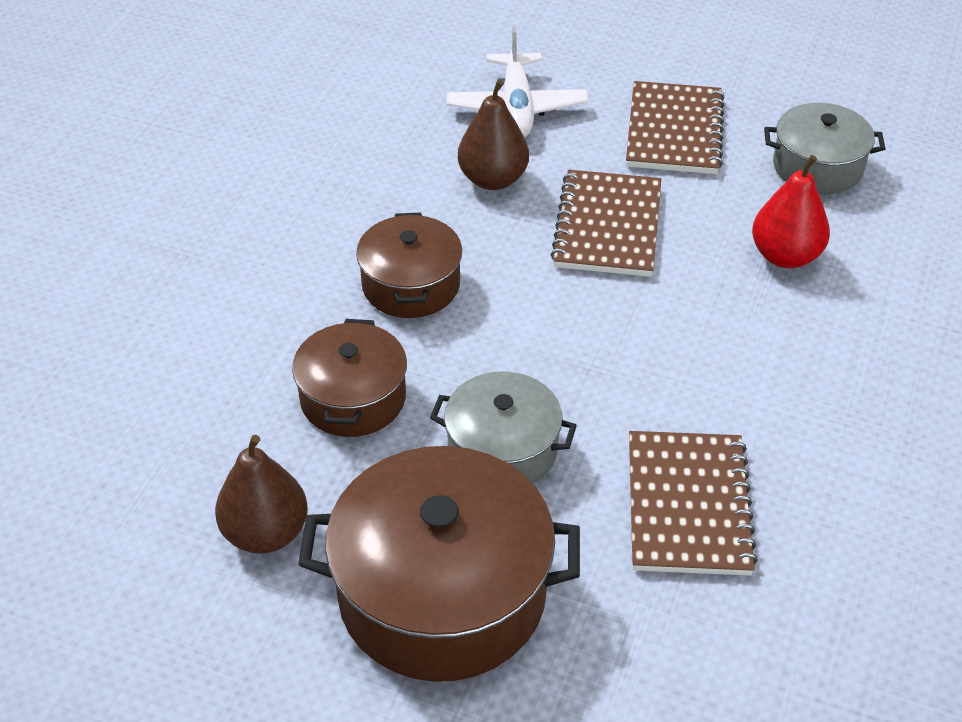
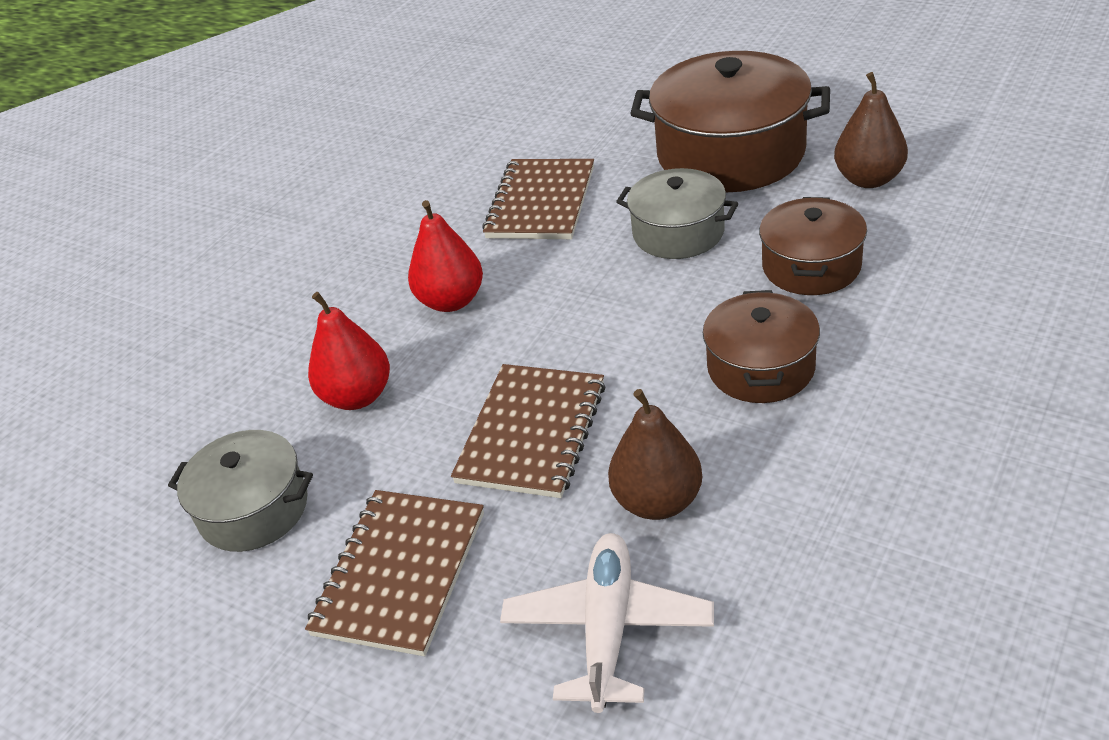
camera: 165 degrees left, 5 degrees down
none -> red pear [408,200,483,312]

